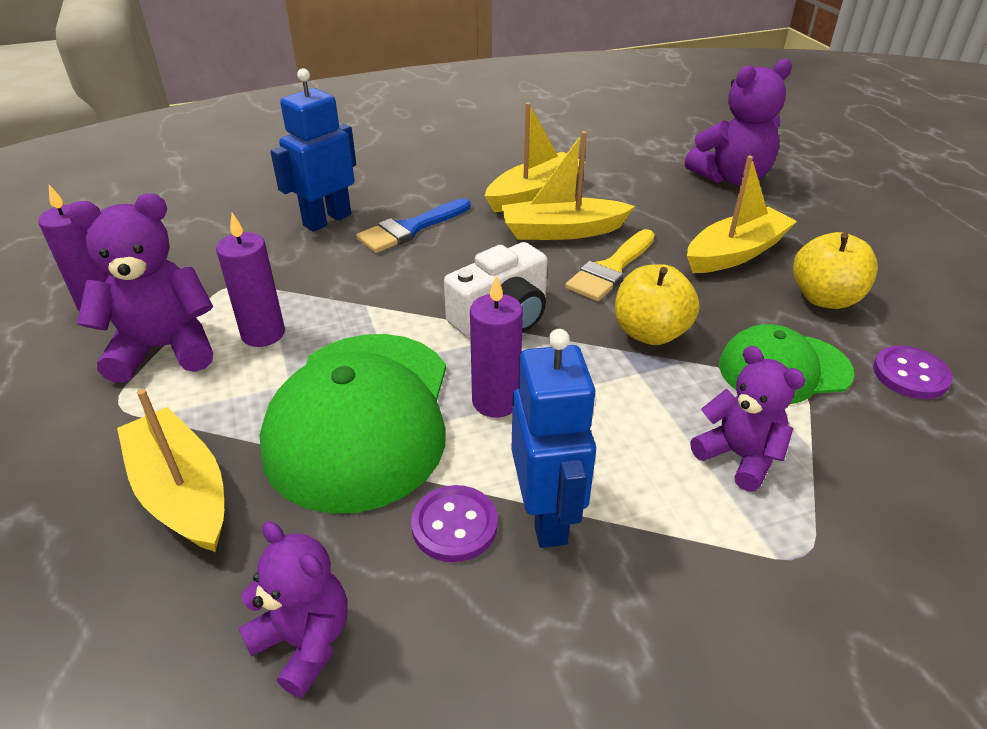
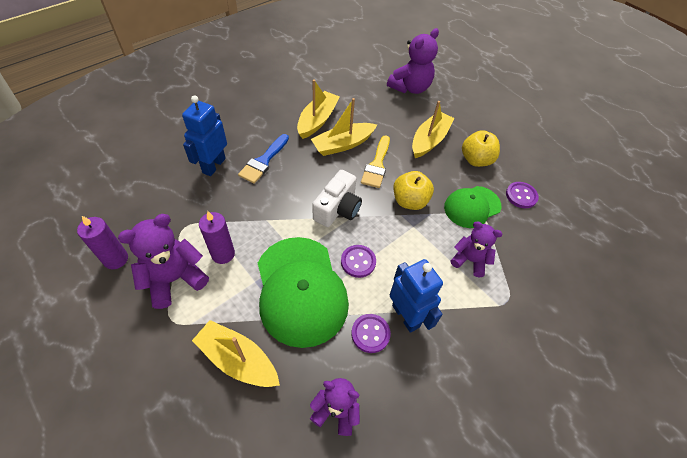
camera: 25 degrees left, 15 degrees up
purple candle [470,275,523,418] -> purple button [341,245,376,278]

